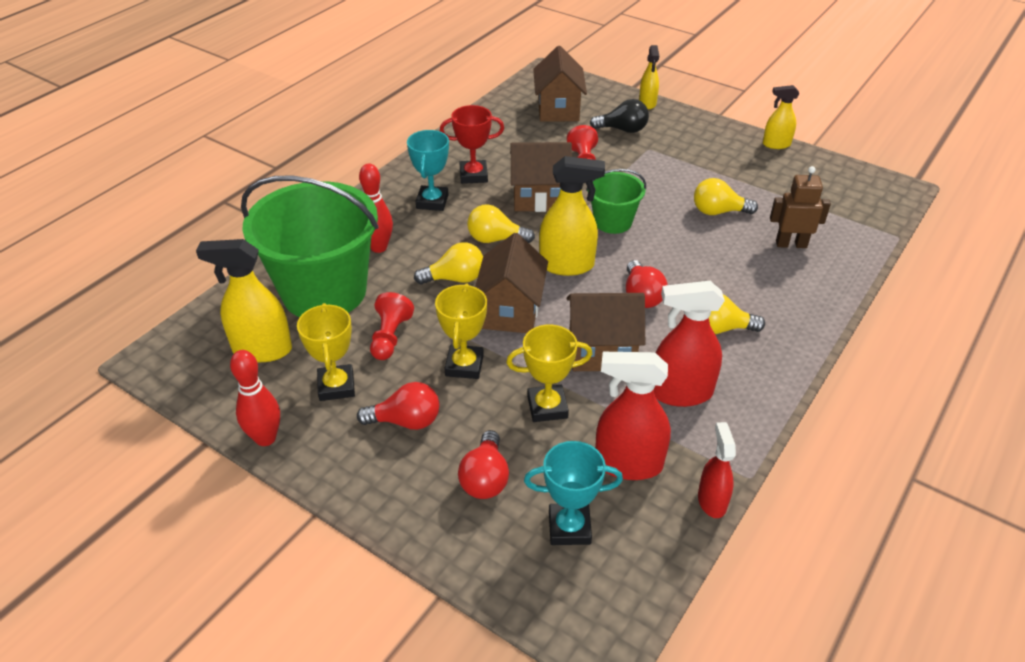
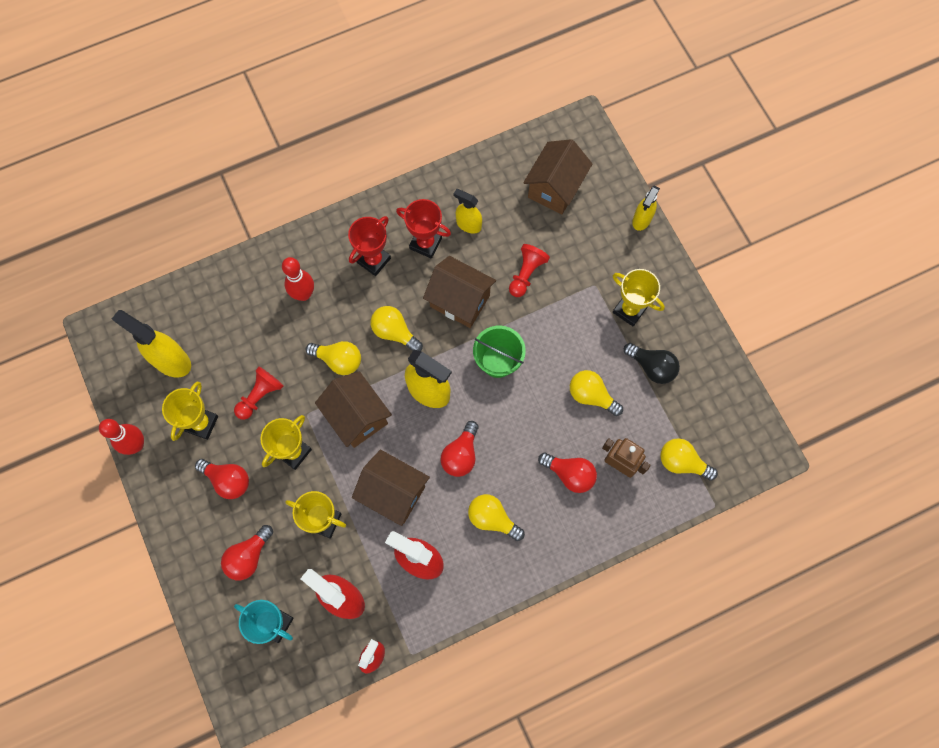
camera: 30 degrees right, 30 degrees up
green bucket [241,175,379,317] -> none
turquoise trophy [407,130,449,211] -> red trophy [348,216,391,276]
brown house [475,233,548,333] -> brown house turned 75 degrees counterclockwise [315,372,392,448]
black light bulb [590,99,649,133] -> black light bulb moved to [624,343,680,384]
yellow spray bottle [763,85,800,149] -> yellow spray bottle moved to [453,189,482,234]
none -> red light bulb [538,453,597,493]
none -> yellow trophy [613,269,665,326]
none -> yellow light bulb [660,438,718,481]

